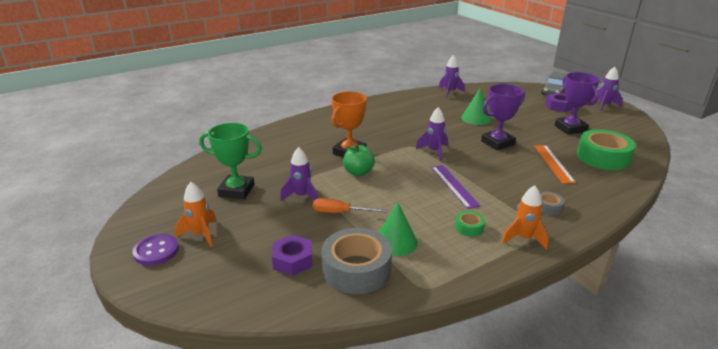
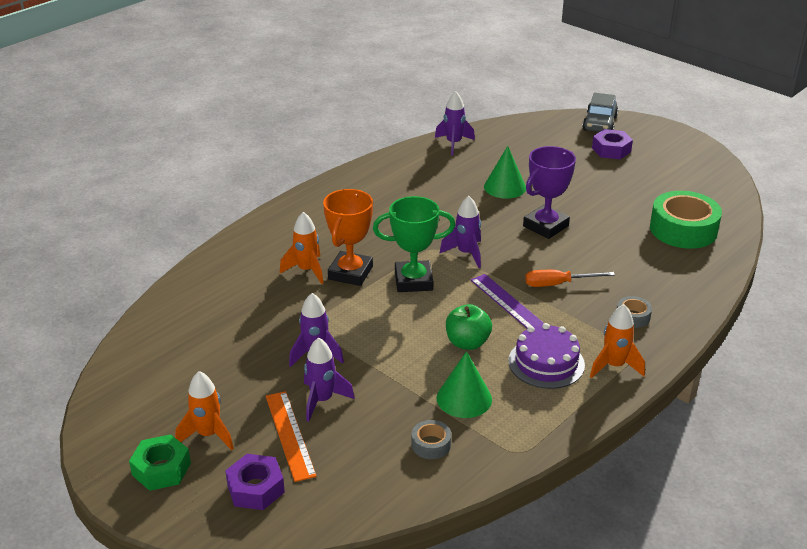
camera: 15 degrees left, 5 degrees up
purple button [132,234,179,266] -> green nut [129,434,191,491]
green trophy [199,123,262,199] -> green trophy moved to [373,196,455,292]
purple nut [272,235,312,276] -> purple nut moved to [225,454,285,510]
orange screwdriver [313,198,388,213] -> orange screwdriver moved to [525,270,615,287]
grey tape [321,228,392,294] -> grey tape [411,420,451,459], size x0.46
green apple [343,144,375,176] -> green apple moved to [446,304,492,350]
green tape [455,211,485,237] -> purple cake [508,323,585,389]
orange ruler [534,145,576,184] -> orange ruler moved to [266,391,317,482]
purple trophy [555,72,600,135] -> none
purple rocket [592,67,623,111] -> purple rocket moved to [304,337,355,422]
none -> orange rocket [280,212,323,284]

